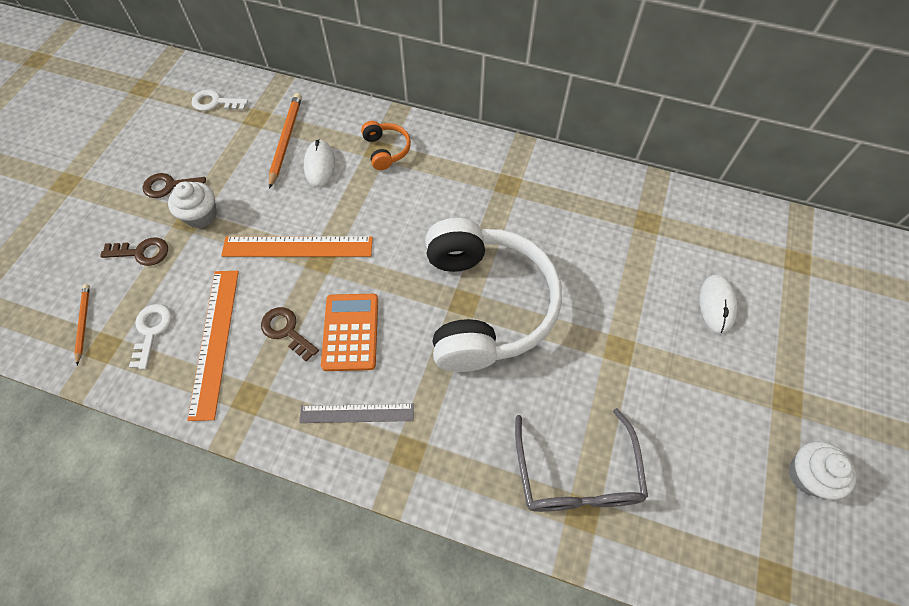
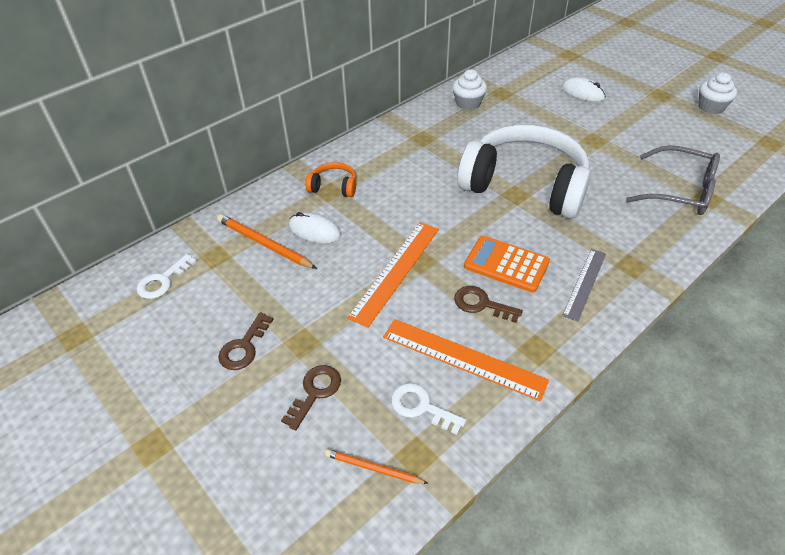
camera: 60 degrees left, 15 degrees down
white cupcake [168,182,217,228] -> white cupcake moved to [452,69,487,110]
brown key [261,307,319,362] -> brown key turned 45 degrees clockwise [454,286,523,323]

